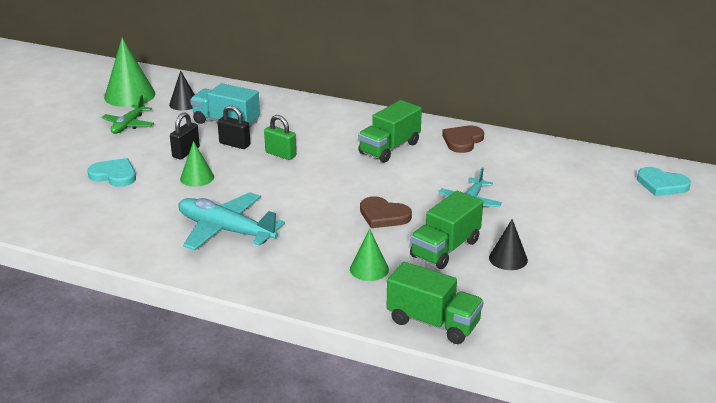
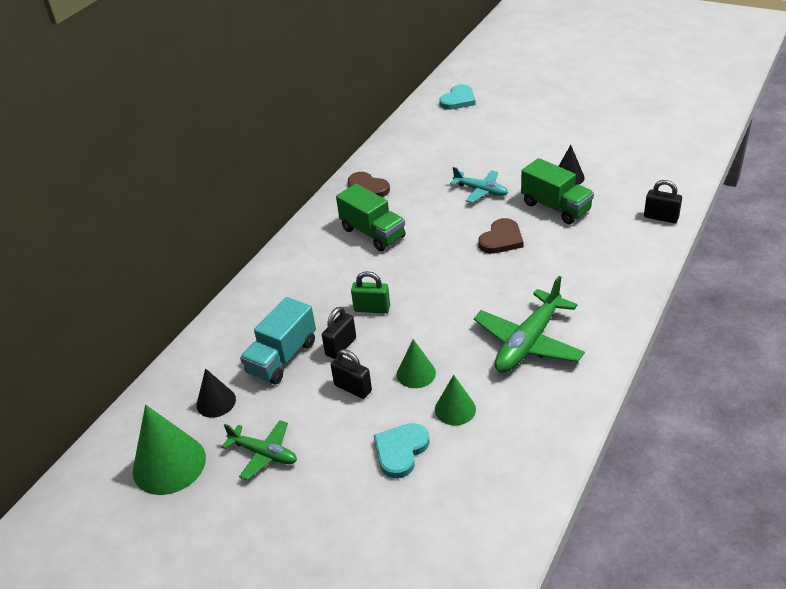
camera: 80 degrees left, 10 degrees up
turquoise plane [178,192,285,250] -> green plane [474,276,585,373]
green padlock [264,115,296,160] -> green padlock turned 60 degrees clockwise [351,271,390,314]
green cone [350,229,389,281] -> green cone moved to [435,375,476,426]
green truck [387,262,484,344] -> black padlock [644,180,682,223]

